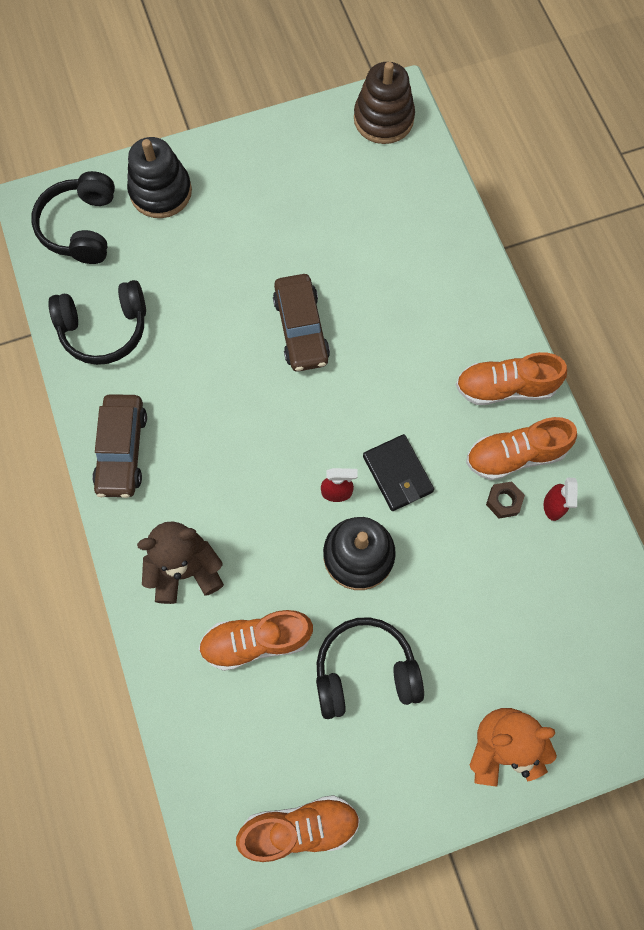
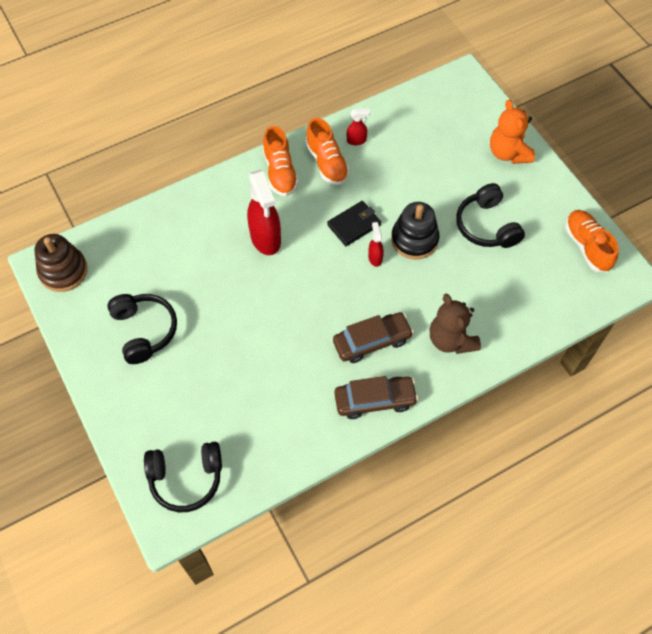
camera: 100 degrees left, 10 degrees down
black headphones [48,280,146,365] -> black headphones moved to [107,294,177,364]
black stacking toy [127,137,192,218] -> none
orange shoe [199,610,313,671] -> none
brown car [273,274,330,372] -> brown car moved to [333,312,414,363]
brown nut [486,481,525,518] -> none
none -> red spray bottle [247,169,281,255]

